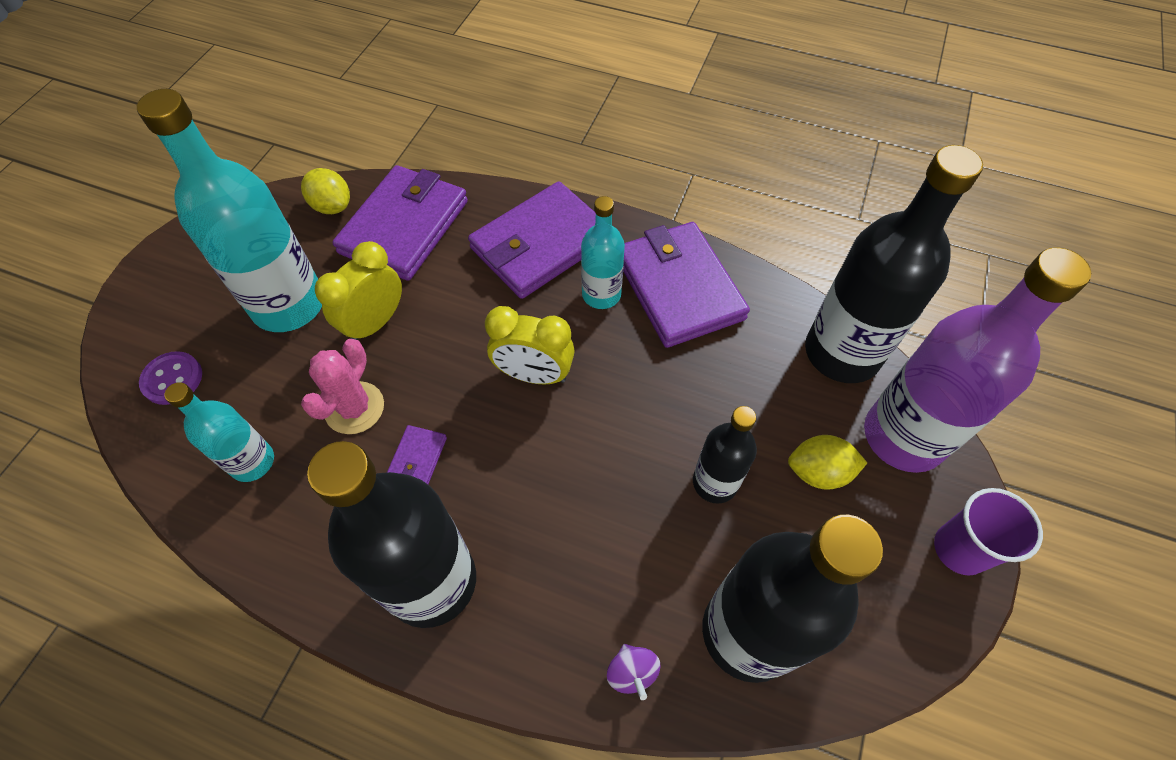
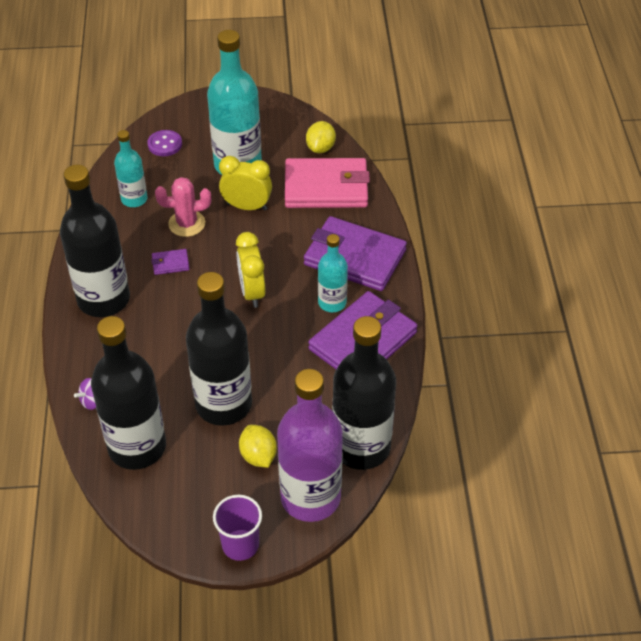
camera: 65 degrees right, 10 degrees down
purple wallet [332,165,468,281] -> pink wallet [285,158,370,208]
black bottle [693,406,757,504] -> black bottle [186,272,252,426], size x1.86

